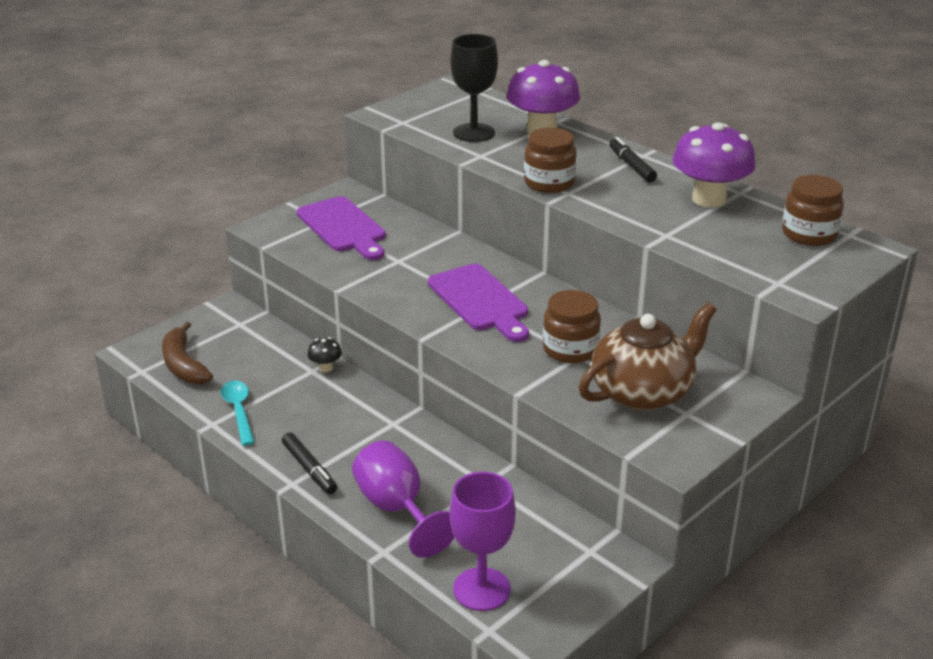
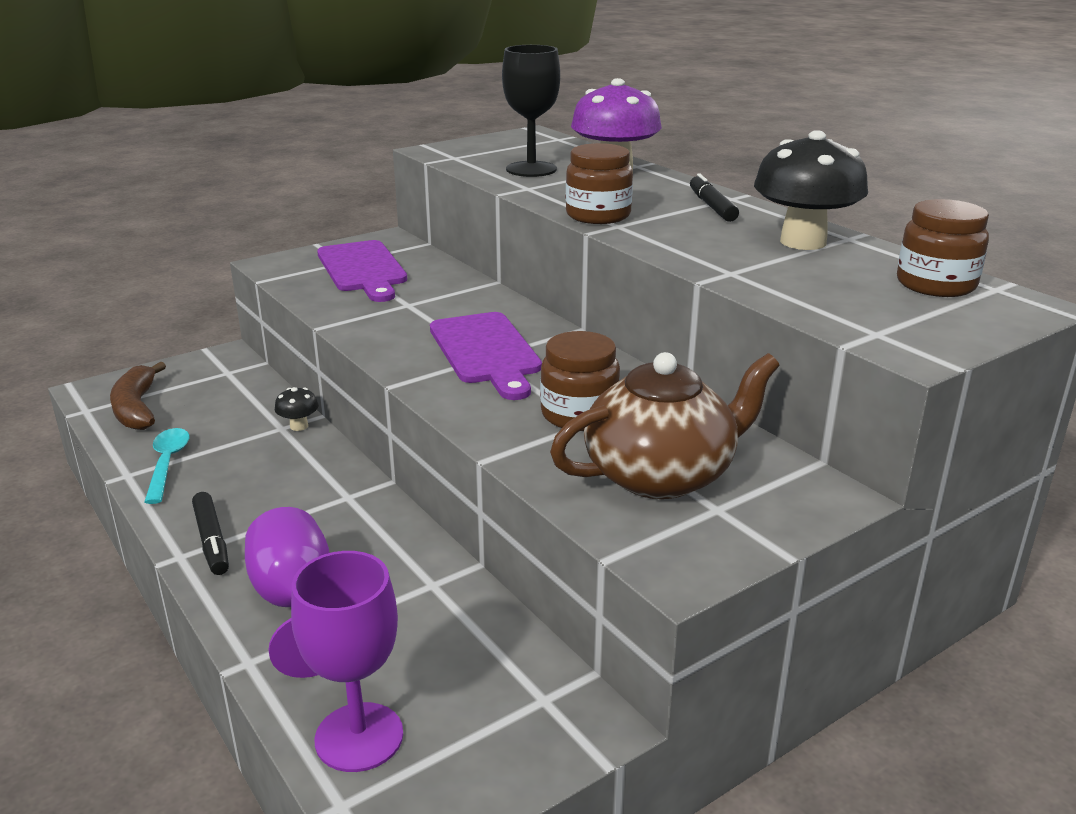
camera: 10 degrees right, 5 degrees down
purple mushroom [672,122,756,207] -> black mushroom [754,130,868,250]

